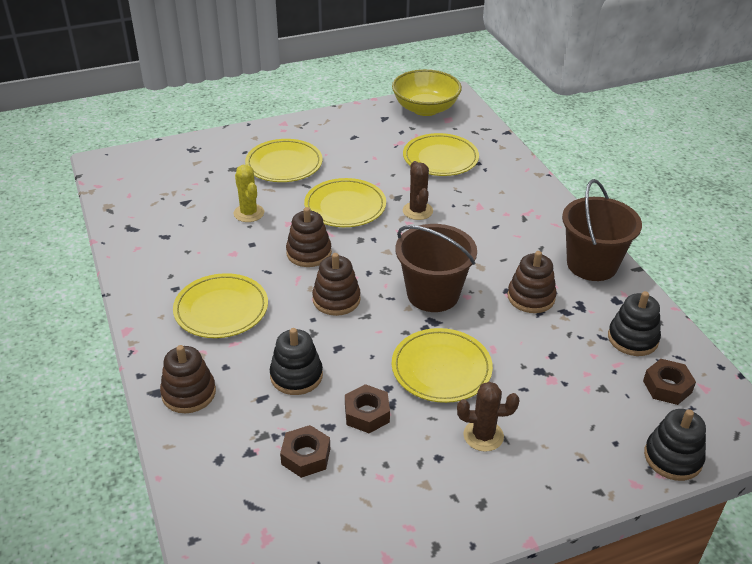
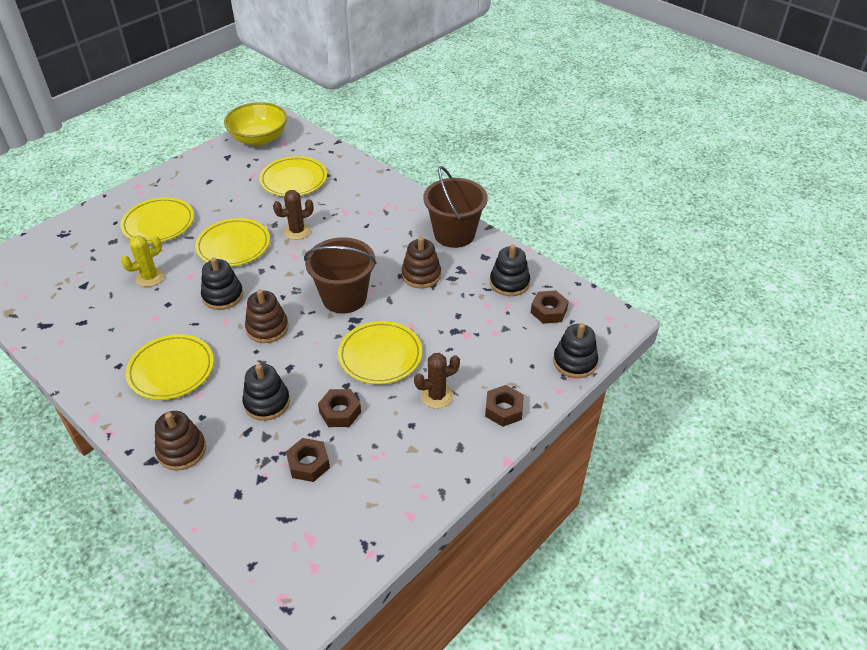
camera: 25 degrees left, 5 degrees up
yellow cactus [234,165,264,222] -> yellow cactus turned 75 degrees counterclockwise [121,235,164,287]
brown stacking toy [286,207,332,267] -> black stacking toy [201,257,243,310]
brown cactus [403,161,433,220] -> brown cactus turned 75 degrees counterclockwise [273,190,314,240]
none -> brown nut [485,385,524,427]

